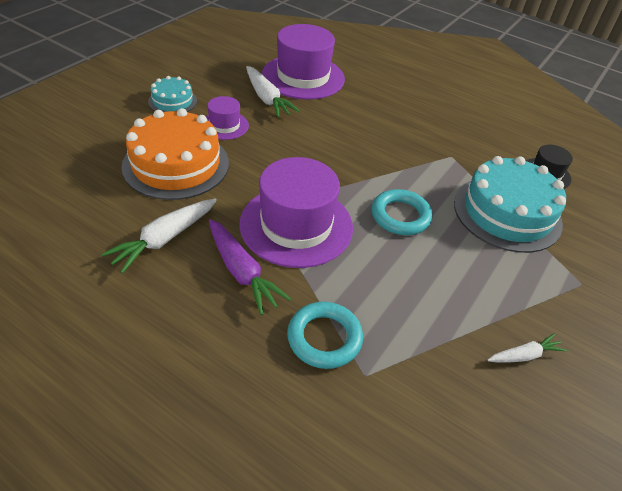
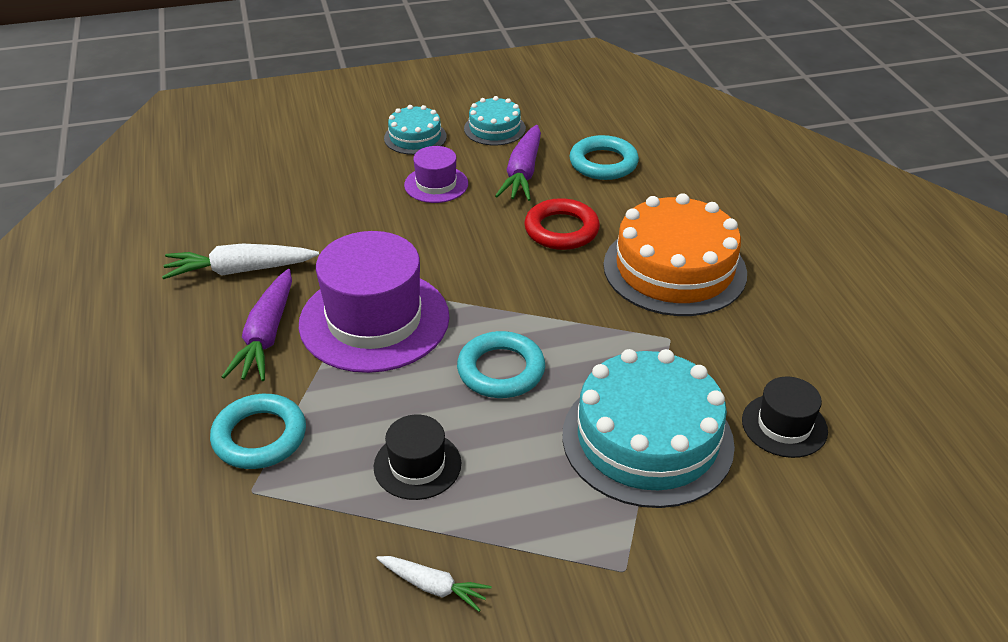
camera: 45 degrees right, 5 degrees down
orange cake [121,108,229,200] -> orange cake moved to [603,193,747,316]
white carrot [246,66,300,118] -> purple carrot [495,125,541,201]
purple hat [262,24,345,100] -> turquoise ring [569,135,639,180]
none -> black hat [374,414,461,500]
none -> turquoise cake [464,96,526,145]
none -> red ring [524,198,600,250]

